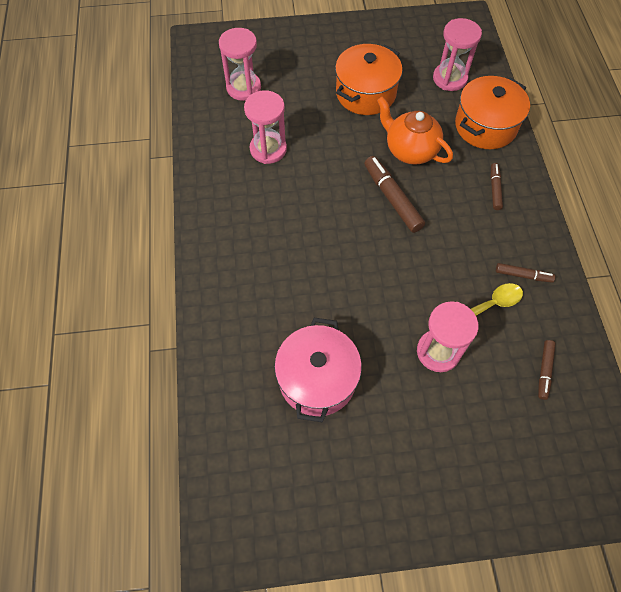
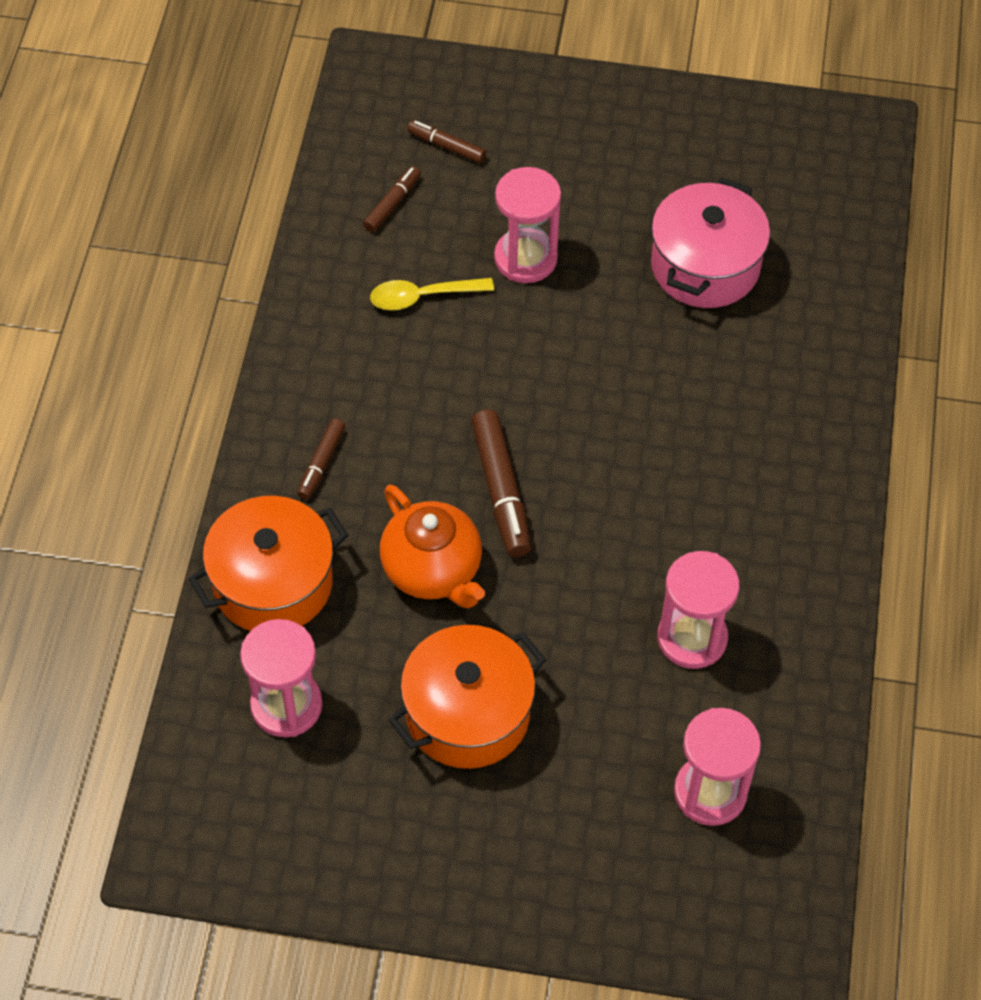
camera: 165 degrees left, 5 degrees down
brown marker [496,263,555,283] -> brown marker moved to [407,120,486,163]

